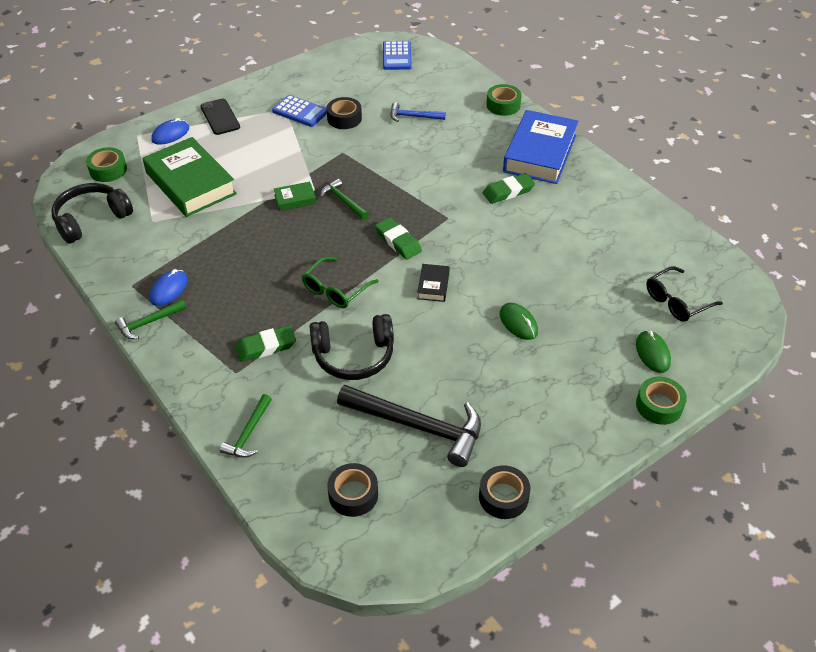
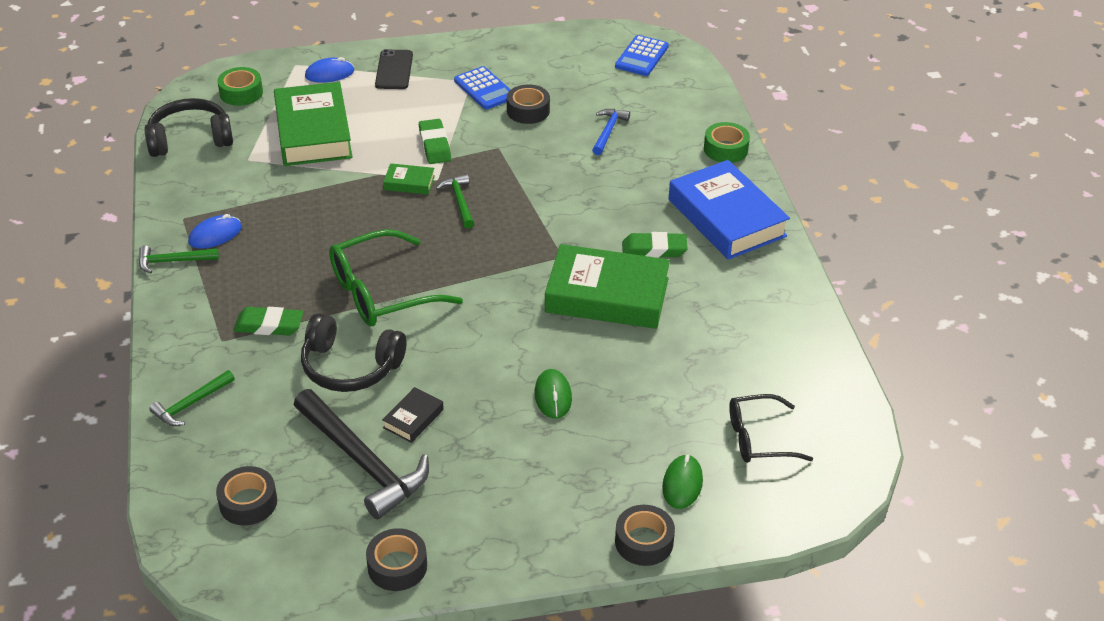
camera: 25 degrees right, 5 degrees down
green glasses [302,256,379,308] -> green glasses [329,229,463,326], size x1.57
green eraser [375,217,422,260] -> green eraser moved to [419,119,451,164]
blue hammer [390,102,446,122] -> blue hammer turned 75 degrees clockwise [592,109,630,155]
black book [417,264,450,302] -> black book moved to [382,387,444,443]
blue book [503,110,578,184] -> blue book turned 75 degrees counterclockwise [669,160,790,260]
green tape [636,377,687,425] -> black tape [615,505,675,566]
none -> green book [545,244,670,329]

